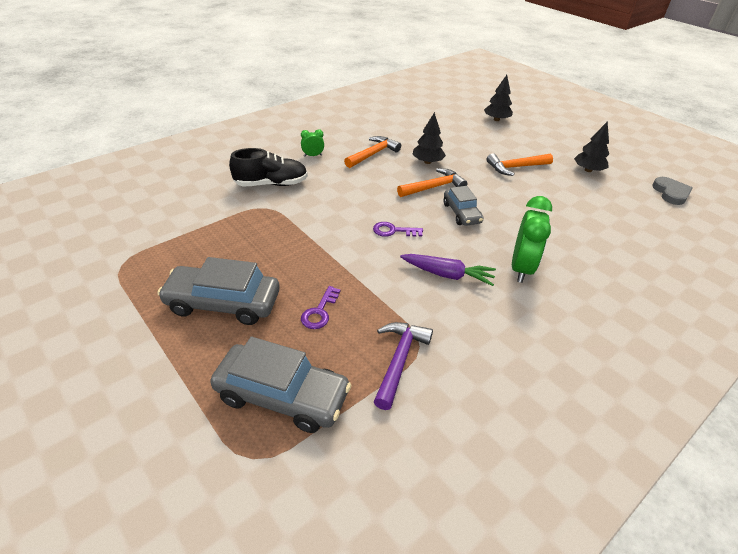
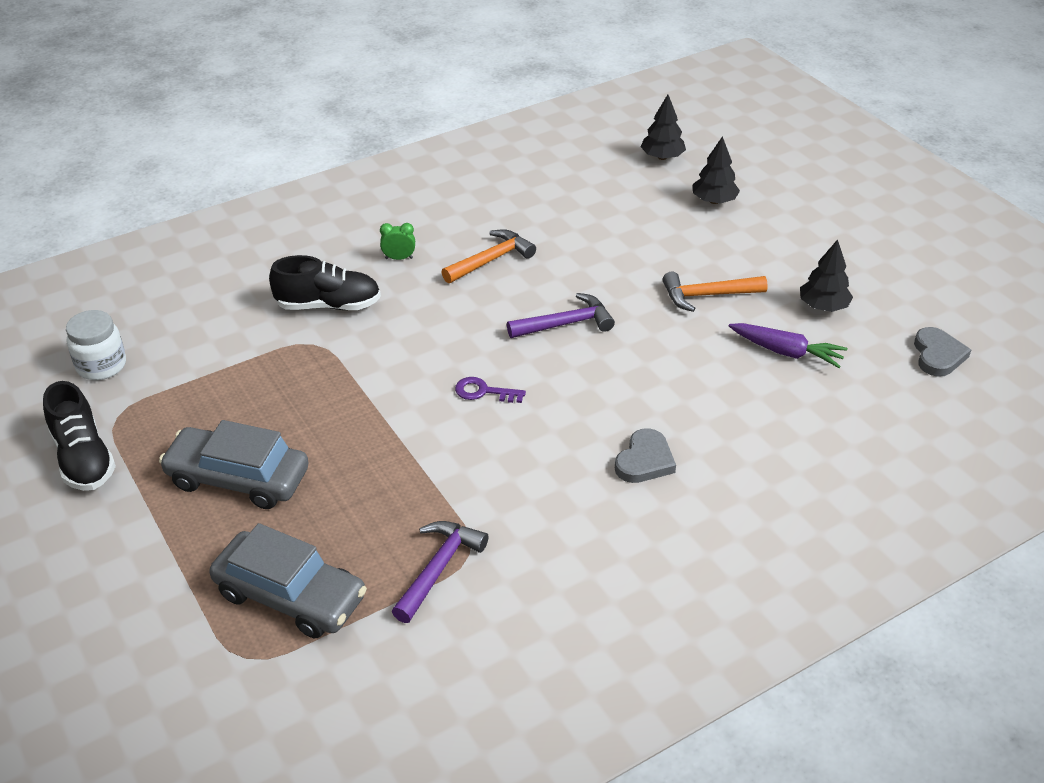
camera: 10 degrees right, 0 degrees up
purple key [301,286,340,329] -> none
orange hammer [397,168,468,197] -> purple hammer [507,293,615,338]
purple carrot [400,254,496,286] -> purple carrot moved to [729,323,847,368]
black tree [412,112,446,164] -> black tree moved to [640,95,686,160]
grey car [444,186,484,226] -> none
green clock [512,196,552,283] -> grey heart [615,428,676,483]
none -> black shoe [43,381,116,491]
none -> white jar [66,310,126,380]

